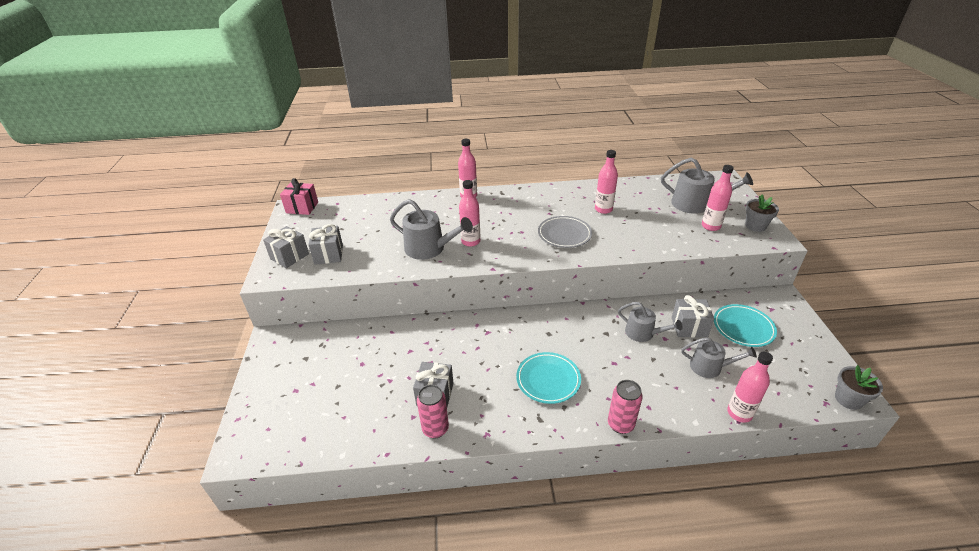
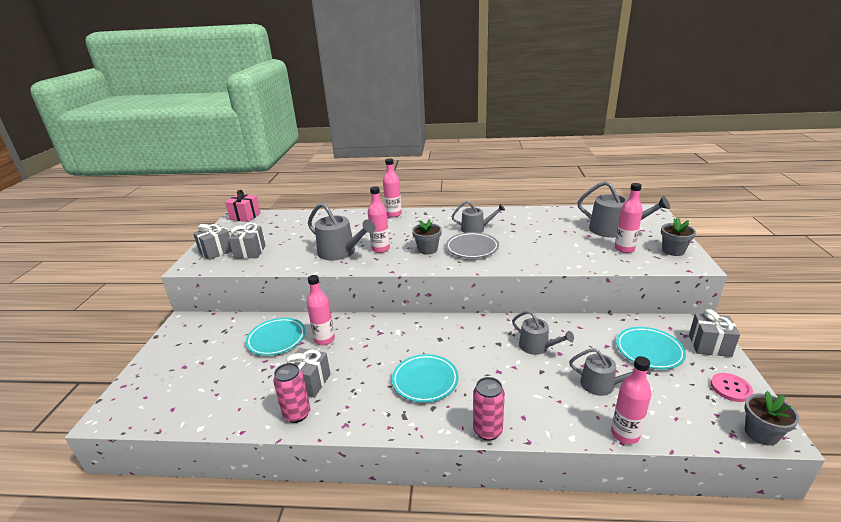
camera: 10 degrees right, 10 degrees down
pink bottle [595,150,618,214] -> pink bottle moved to [307,275,335,345]
grey gift [672,295,714,337] -> grey gift moved to [689,309,740,357]
none -> turquoise plate [246,318,306,356]
none -> grey flower pot [412,219,442,255]
none -> grey watering can [451,201,505,233]
none -> pink button [711,373,753,402]

